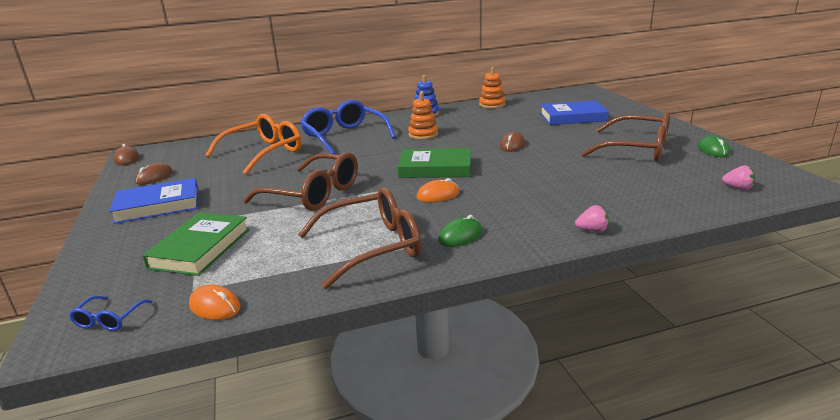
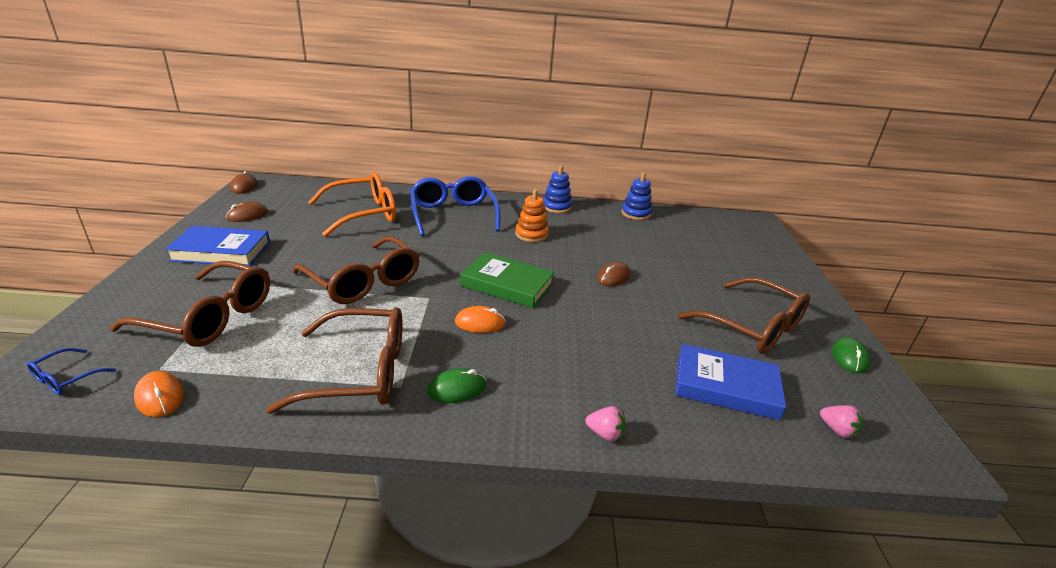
camera: 15 degrees right, 5 degrees up
green book [142,212,249,276] -> brown glasses [110,261,270,347]
orange stacking toy [479,67,505,109] -> blue stacking toy [621,172,652,220]
blue book [540,100,609,125] -> blue book moved to [675,344,786,420]

